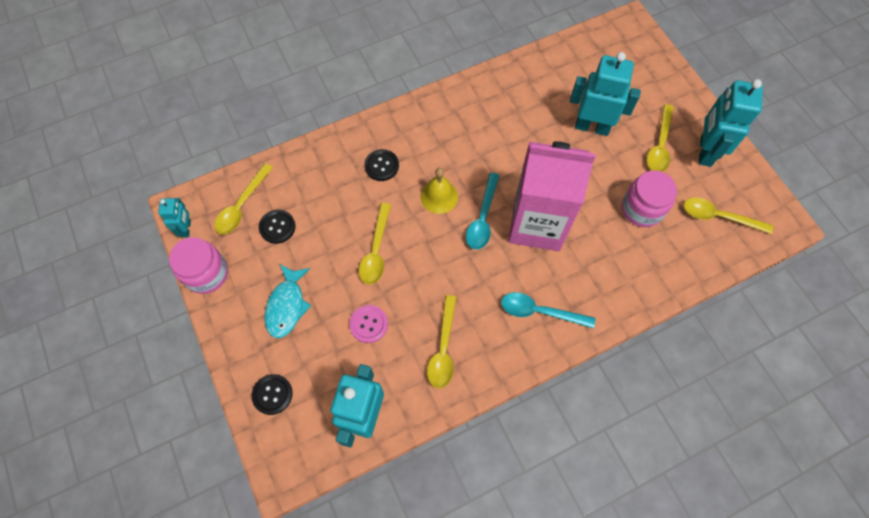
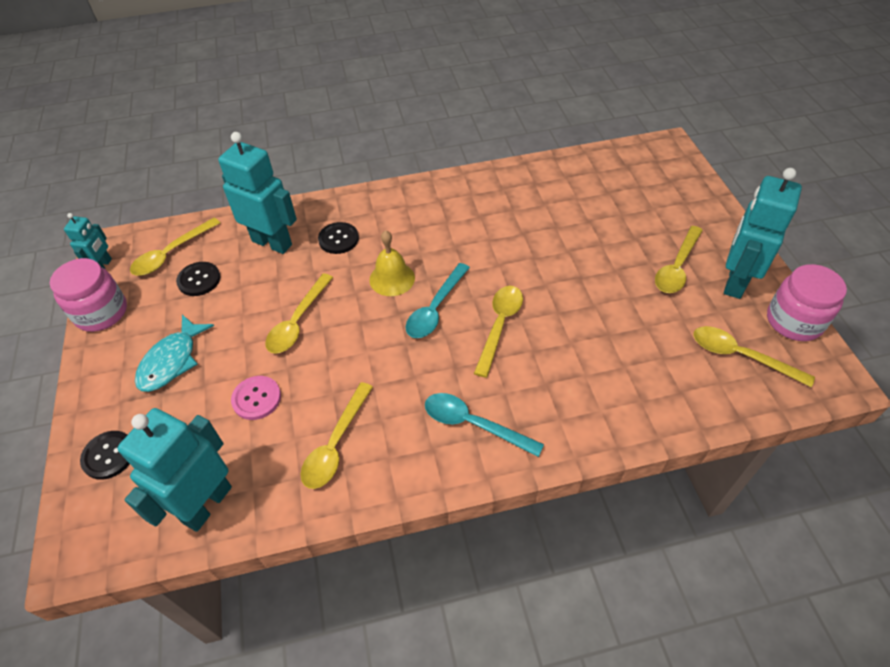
camera: 15 degrees right, 15 degrees down
pink carton [509,141,596,251] -> yellow spoon [474,286,523,378]
turquoise robot [570,52,641,136] -> turquoise robot moved to [218,132,297,254]
pink jar [622,170,677,227] -> pink jar moved to [767,264,847,341]

